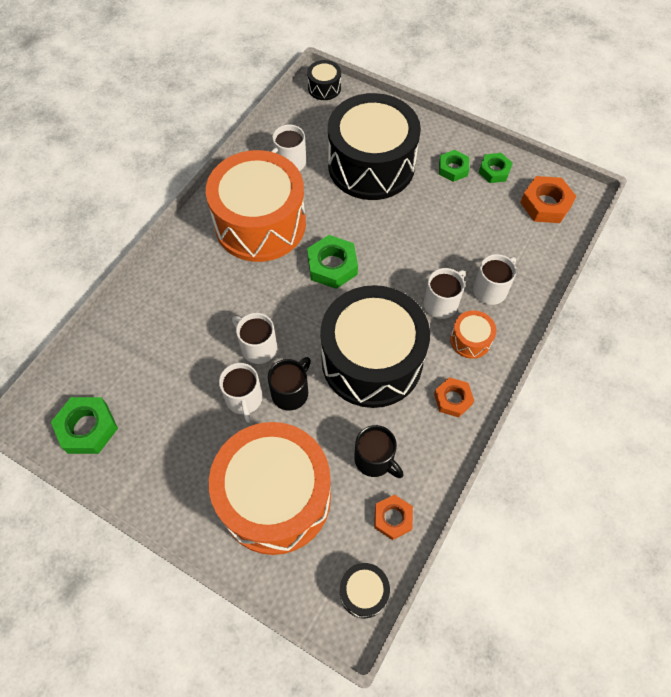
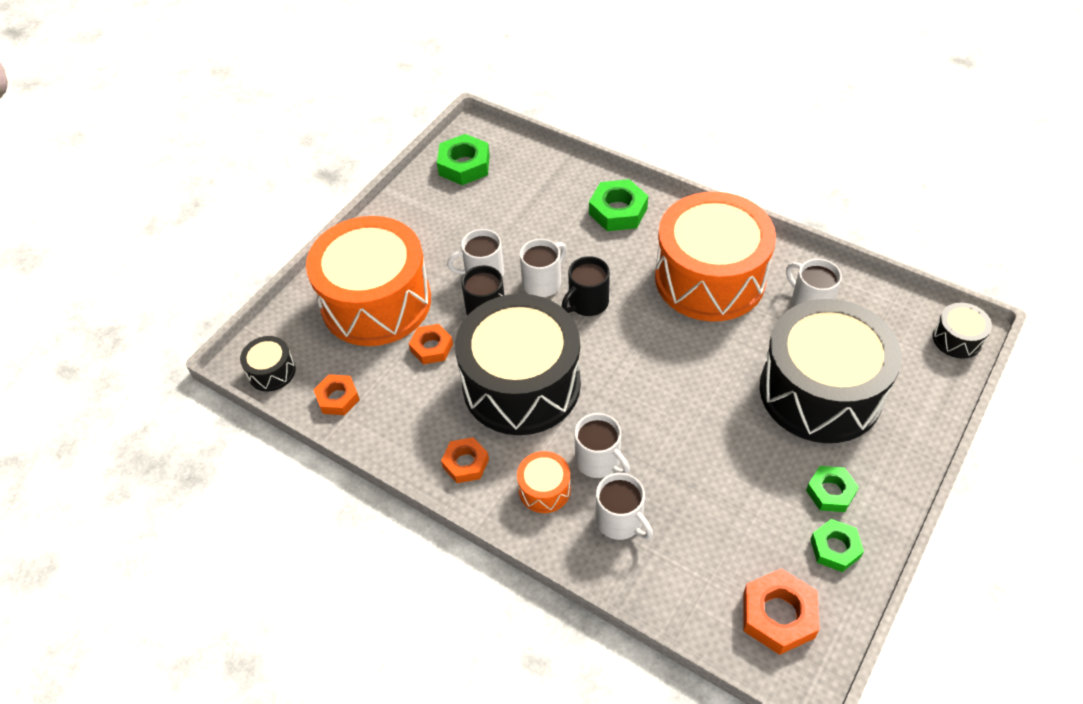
camera: 95 degrees right, 10 degrees down
green nut [307,235,358,289] -> green nut moved to [589,179,648,231]
black mug [354,425,404,478] -> black mug moved to [562,256,610,316]
none -> orange nut [409,324,453,364]

